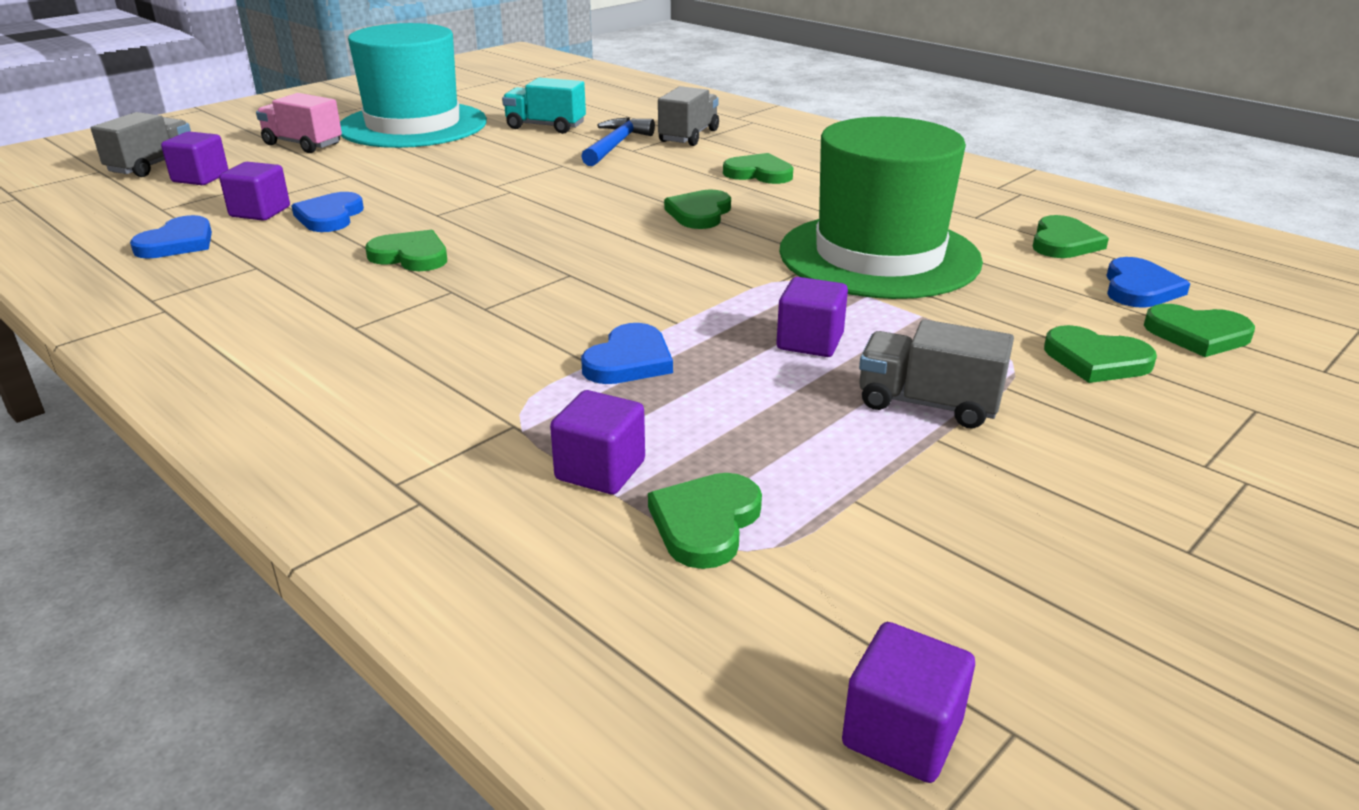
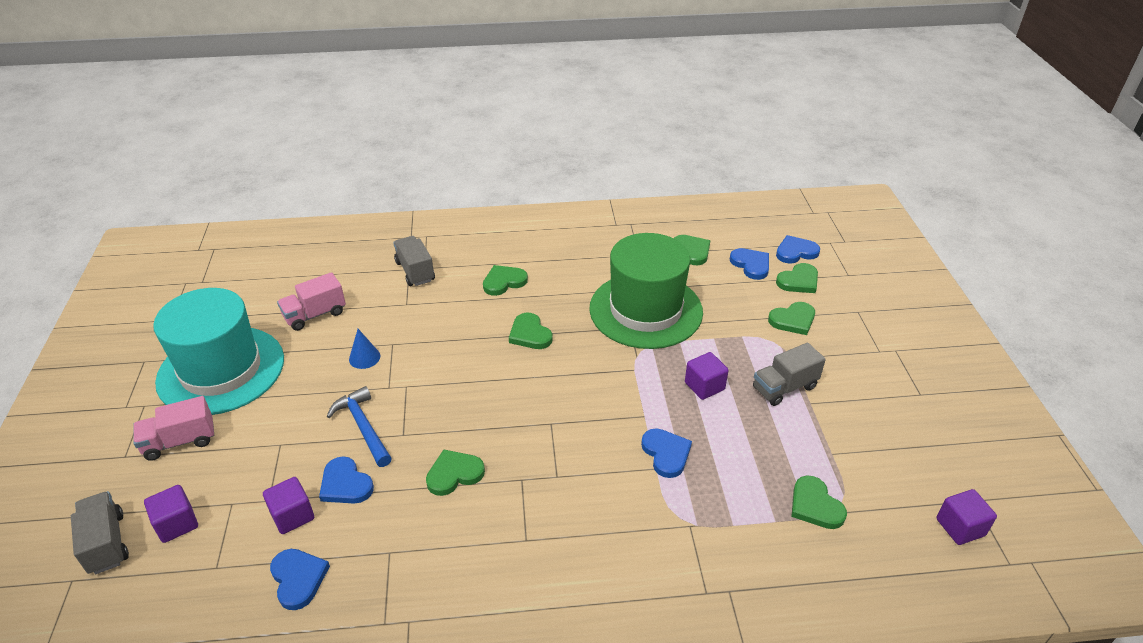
camera: 50 degrees left, 10 degrees up
turquoise truck [502,78,586,134] -> pink truck [277,272,346,331]
purple cube [550,390,645,494] -> none
blue hammer [581,117,655,166] -> blue hammer moved to [327,386,392,467]
none -> blue cone [349,329,381,369]
none -> blue heart [776,235,820,264]

